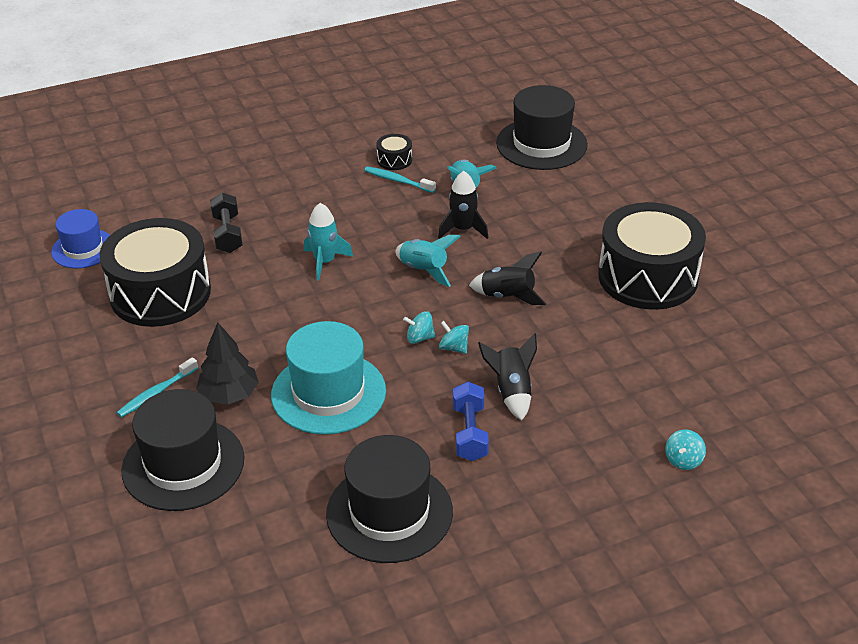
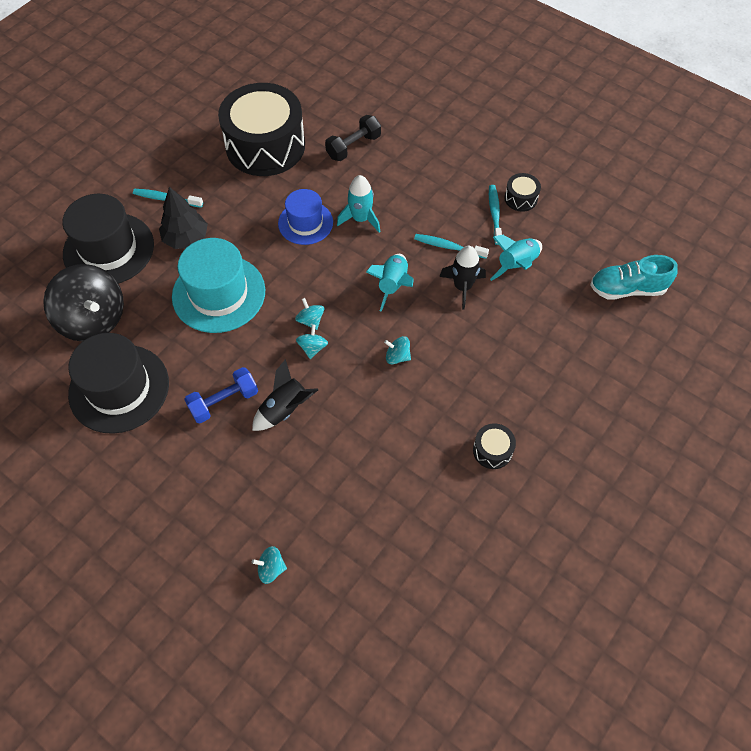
camera: 60 degrees right, 20 degrees up
blue hat [51,209,110,268] -> blue hat moved to [278,189,333,245]
black rocket [469,252,546,305] -> turquoise spinning top [384,336,411,364]
black hat [496,85,588,170] -> turquoise shoe [590,255,677,300]
black drum [598,202,706,310] -> black drum [473,423,516,469], size x0.40
none -> black spinning top [43,264,124,342]
none -> turquoise toothbrush [414,234,489,259]

